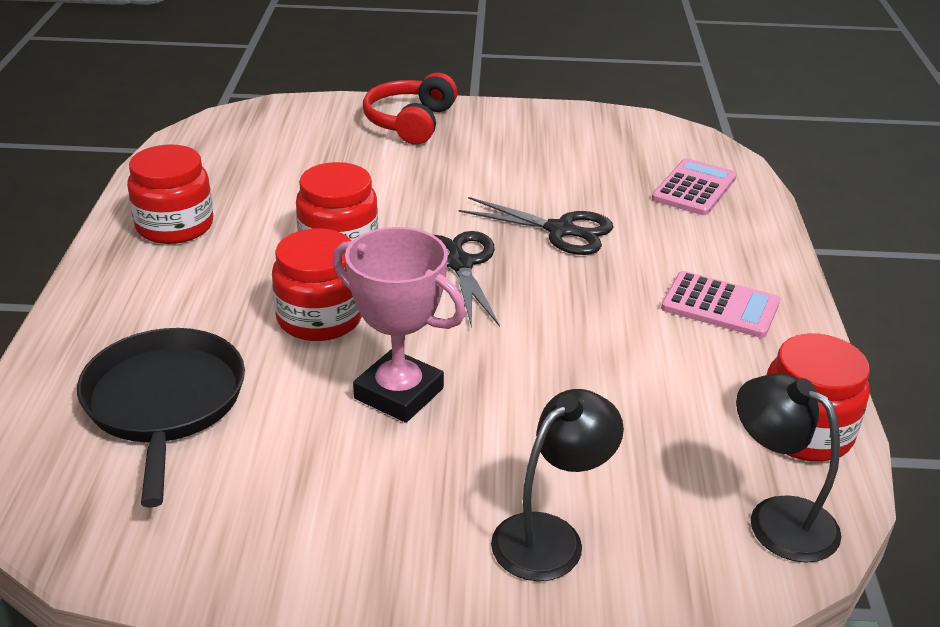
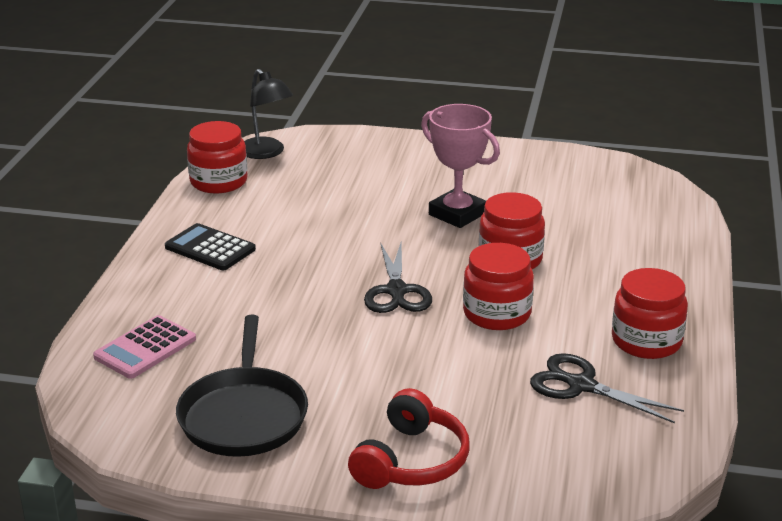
camera: 170 degrees left, 5 degrees down
black pan [77,328,245,508] -> black pan moved to [176,315,308,457]
black scissors [458,197,613,255] -> black scissors moved to [530,353,684,423]
black lamp [491,389,624,581] -> none
pink calculator [661,271,780,338] -> black calculator [165,223,256,270]

